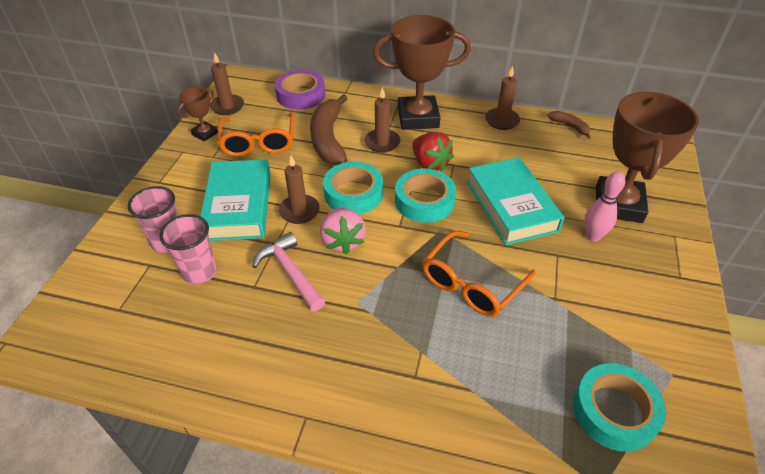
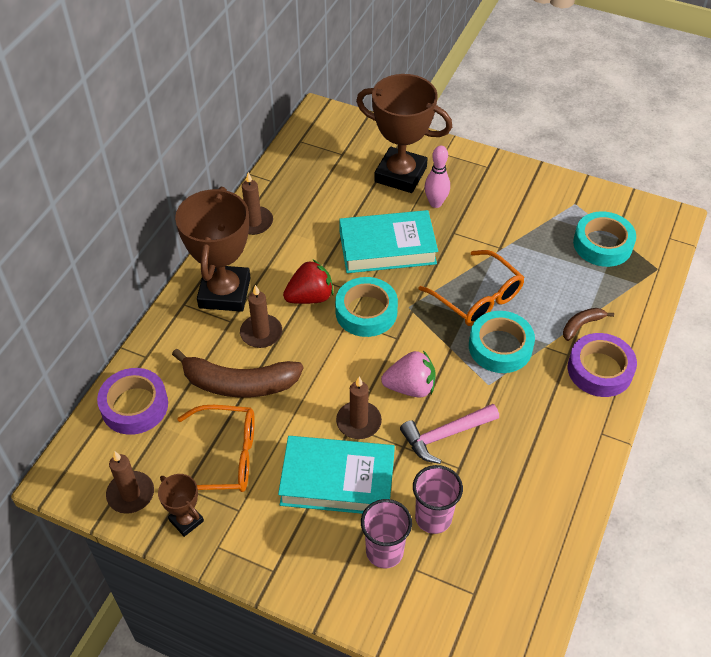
camera: 80 degrees left, 5 degrees up
turquoise tape [323,162,383,214] -> turquoise tape moved to [469,311,535,373]
brown banana [547,111,591,139] -> brown banana moved to [563,308,614,341]
none -> purple tape [568,333,637,397]

